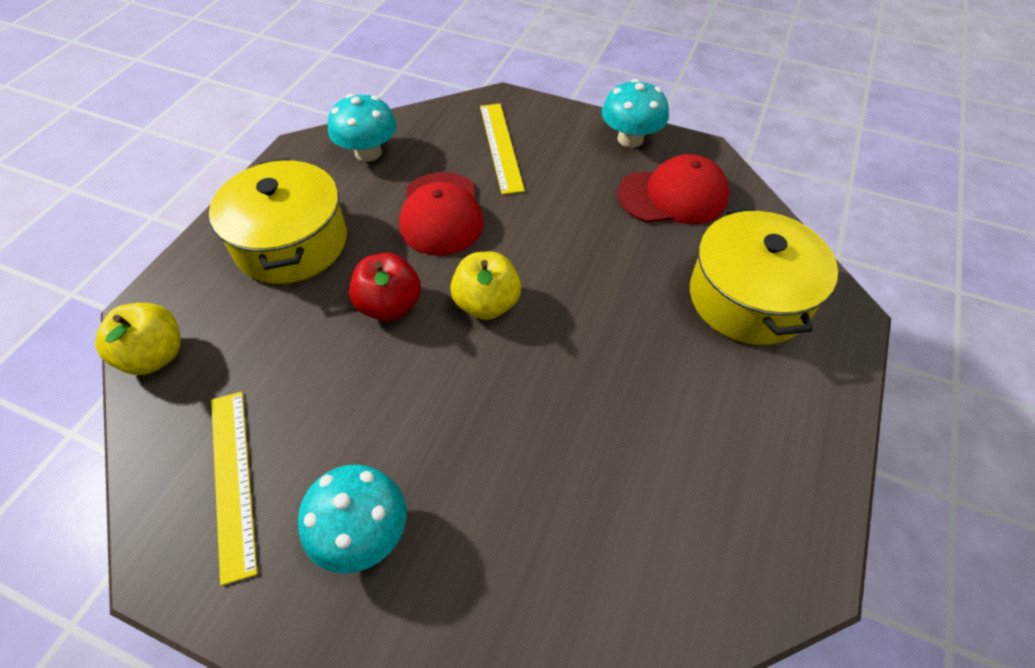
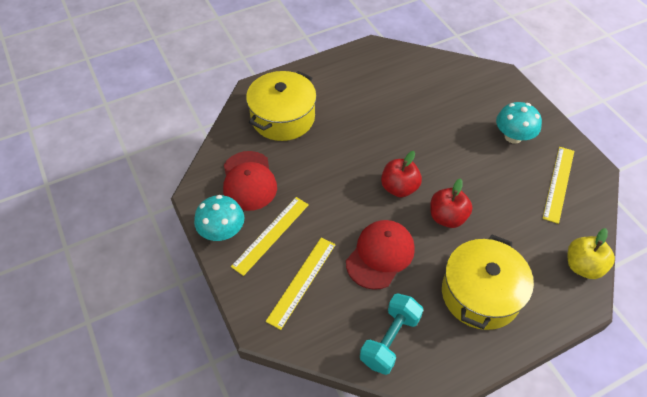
camera: 140 degrees left, 0 degrees up
turquoise mushroom [328,94,397,162] -> turquoise dumbbell [360,294,423,375]
yellow apple [450,252,521,320] -> red apple [381,151,422,198]
red cap [617,154,730,224] -> red cap turned 135 degrees counterclockwise [223,151,277,211]
none -> yellow ruler [231,197,309,276]

